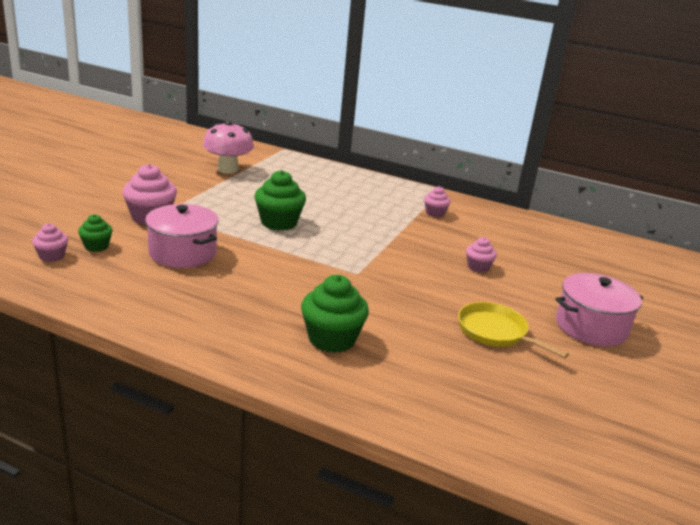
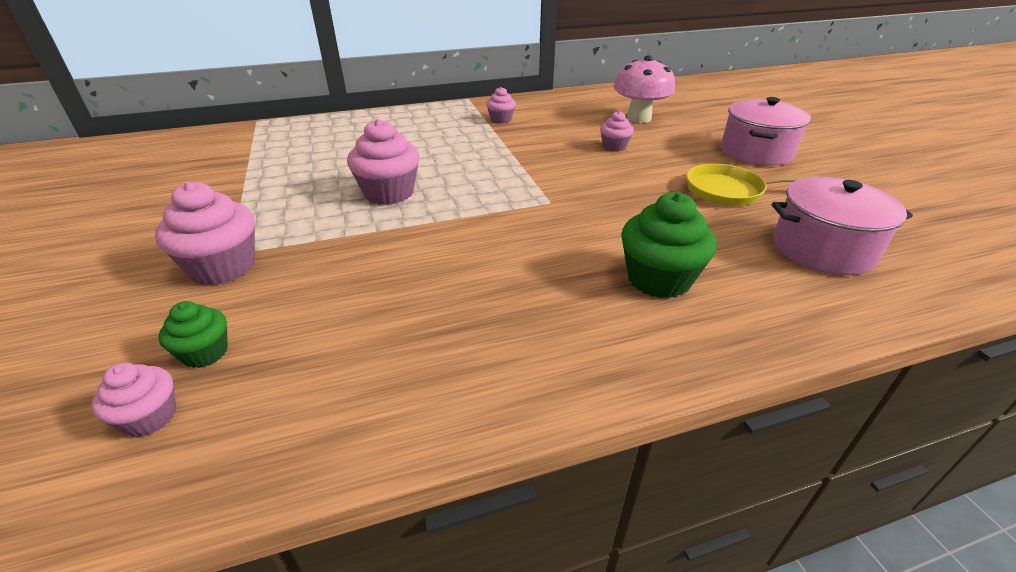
camera: 40 degrees left, 10 degrees up
pink pot [145,204,219,268] -> pink pot moved to [772,177,913,275]
pink mushroom [203,121,254,174] -> pink mushroom moved to [613,55,675,123]
green cupcake [254,170,306,231] -> pink cupcake [347,119,419,205]

